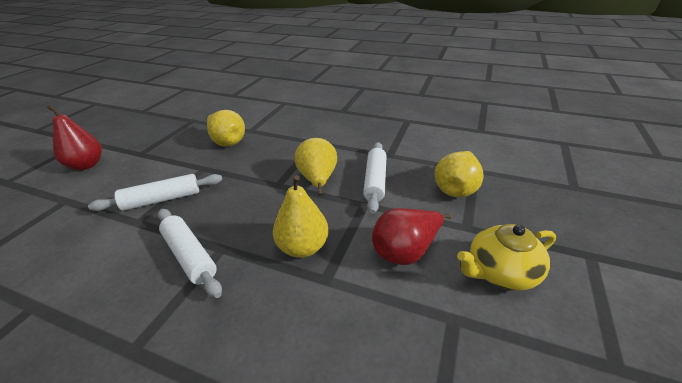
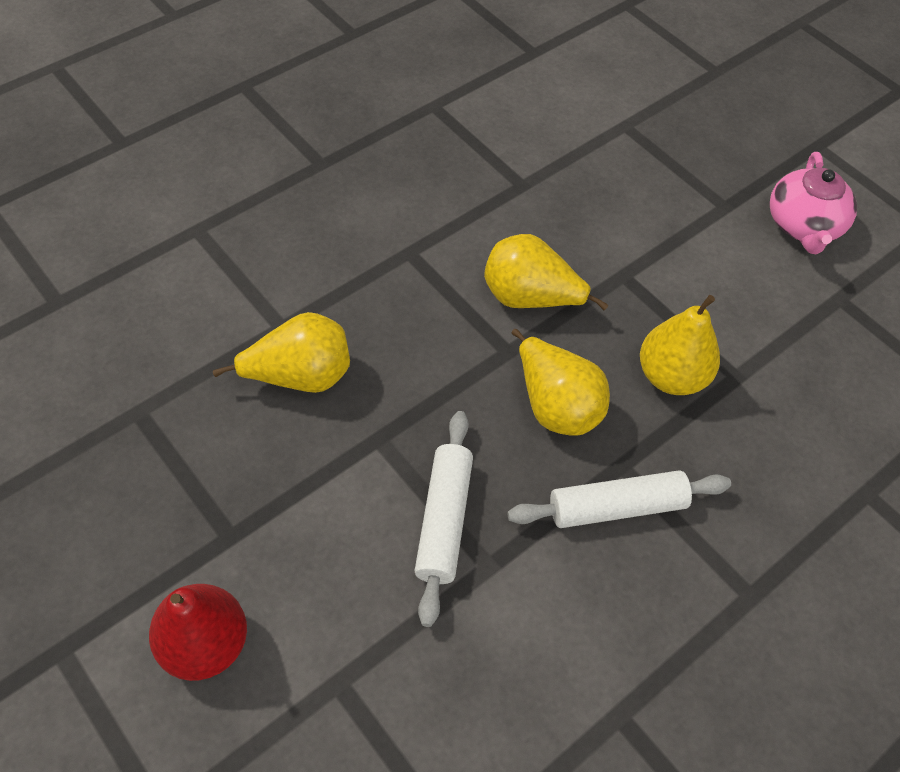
camera: 65 degrees left, 20 degrees up
white rolling pin [363,142,387,214] -> none
red pear [372,208,451,265] -> none
yellow pear [435,151,484,197] -> yellow pear moved to [512,329,610,436]
yellow teapot [457,224,556,291] -> pink teapot [770,152,857,255]

